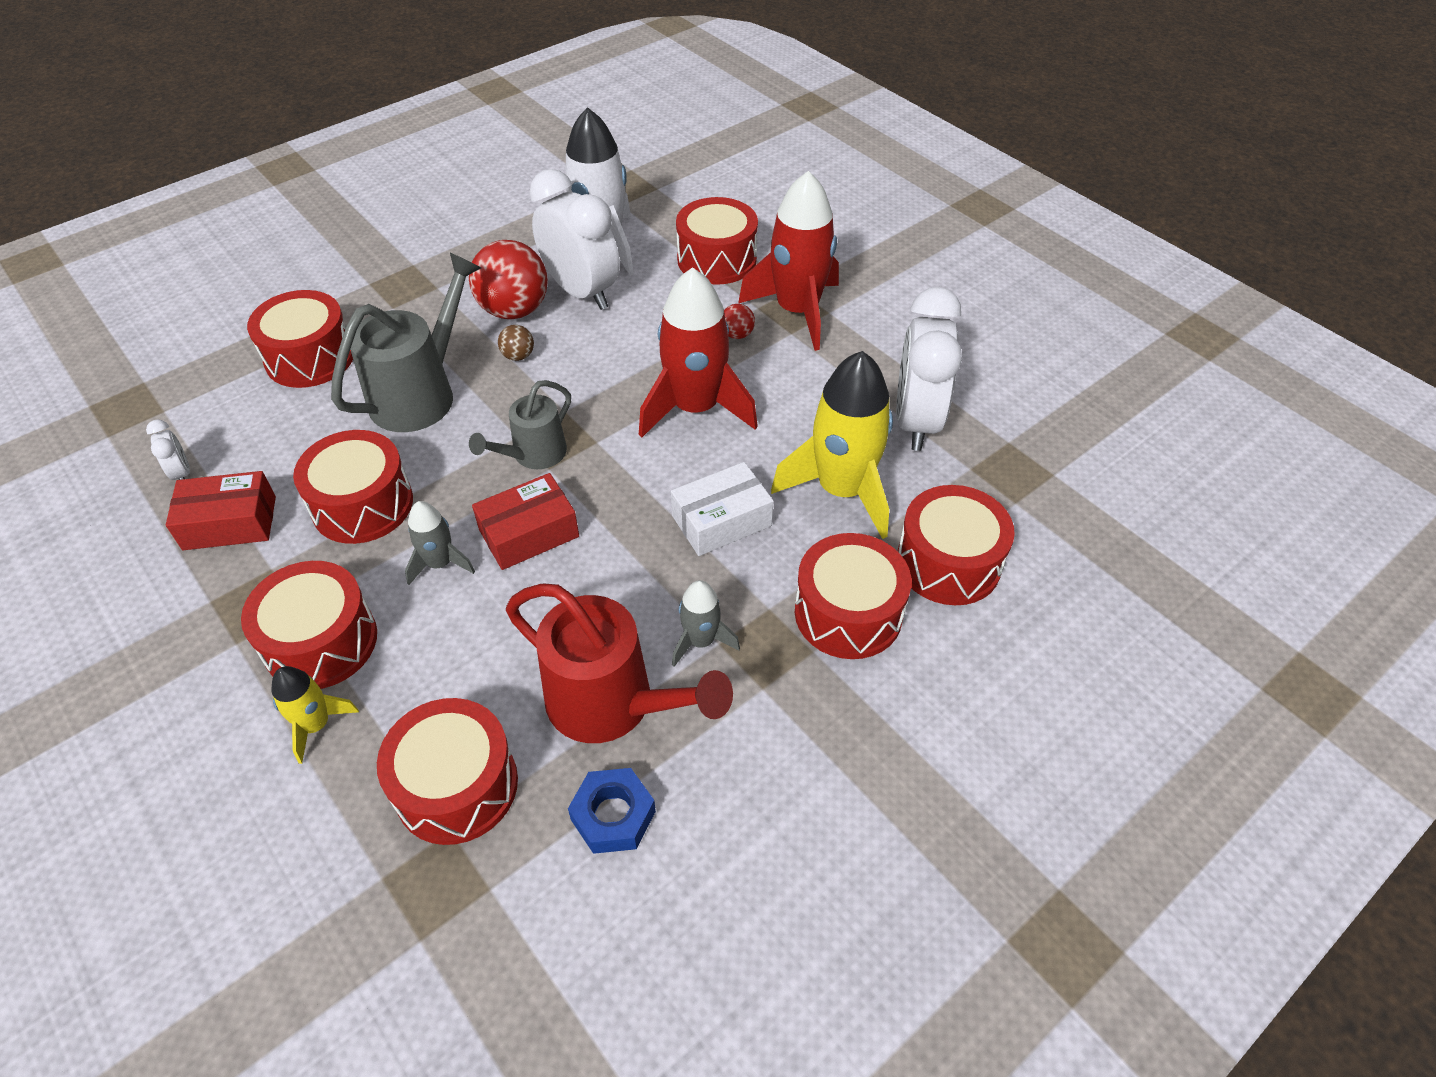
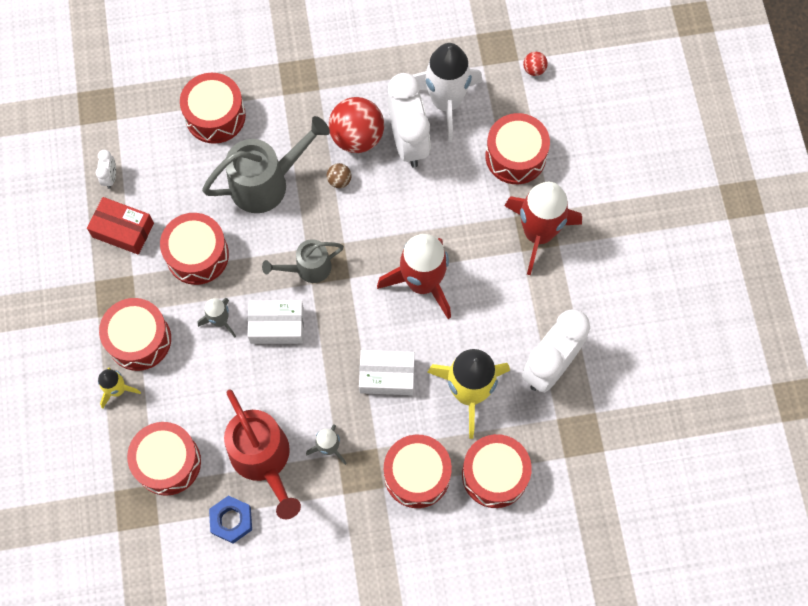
camera: 30 degrees right, 20 degrees up
red box [472,473,579,570] -> white box [247,300,304,344]
red ball [724,304,755,339] -> red ball moved to [523,52,548,76]

